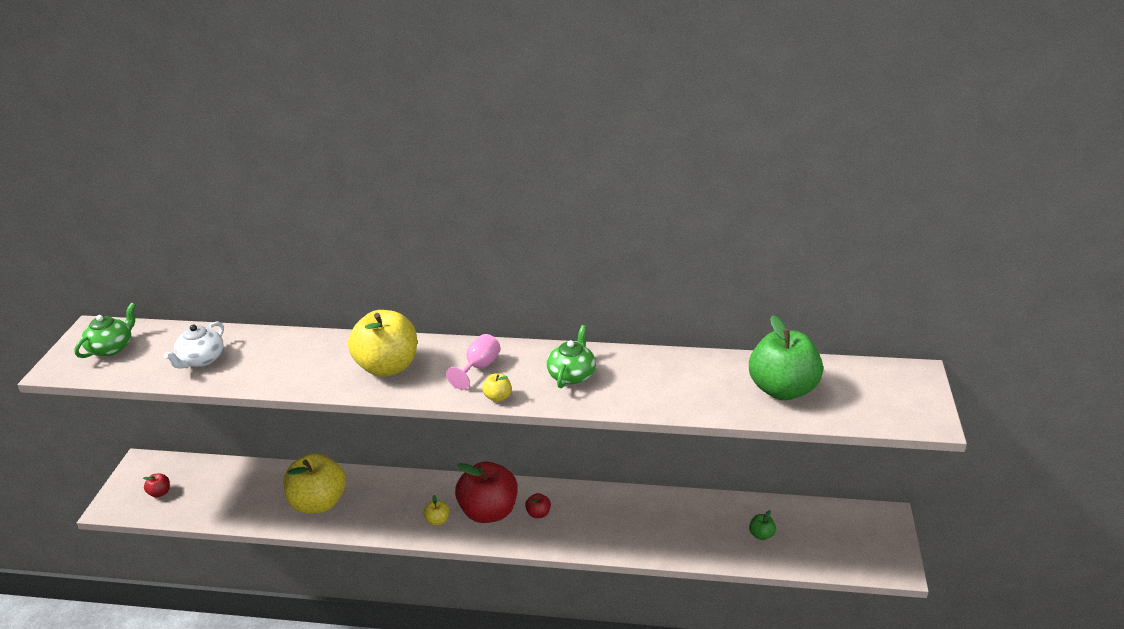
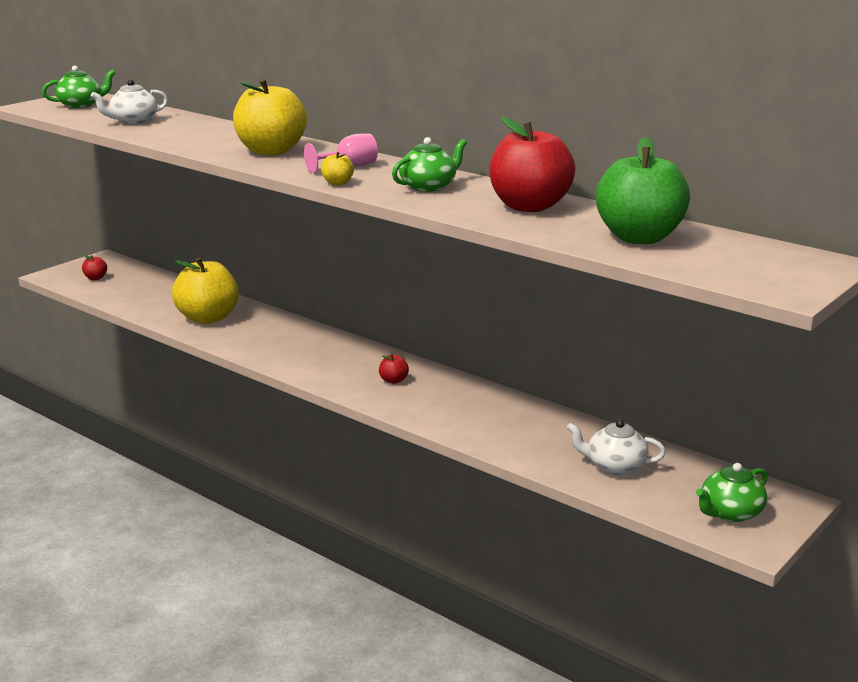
camera: 30 degrees right, 10 degrees down
yellow apple [424,495,449,525] -> none
red apple [455,462,518,523] -> red apple moved to [490,116,576,212]
green apple [749,510,776,540] -> white teapot [567,420,666,475]
none -> green teapot [696,463,768,522]

